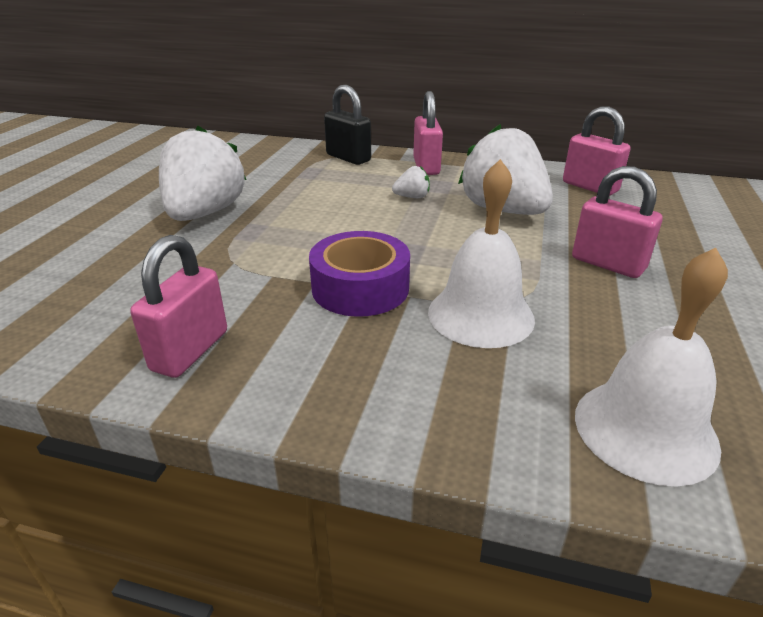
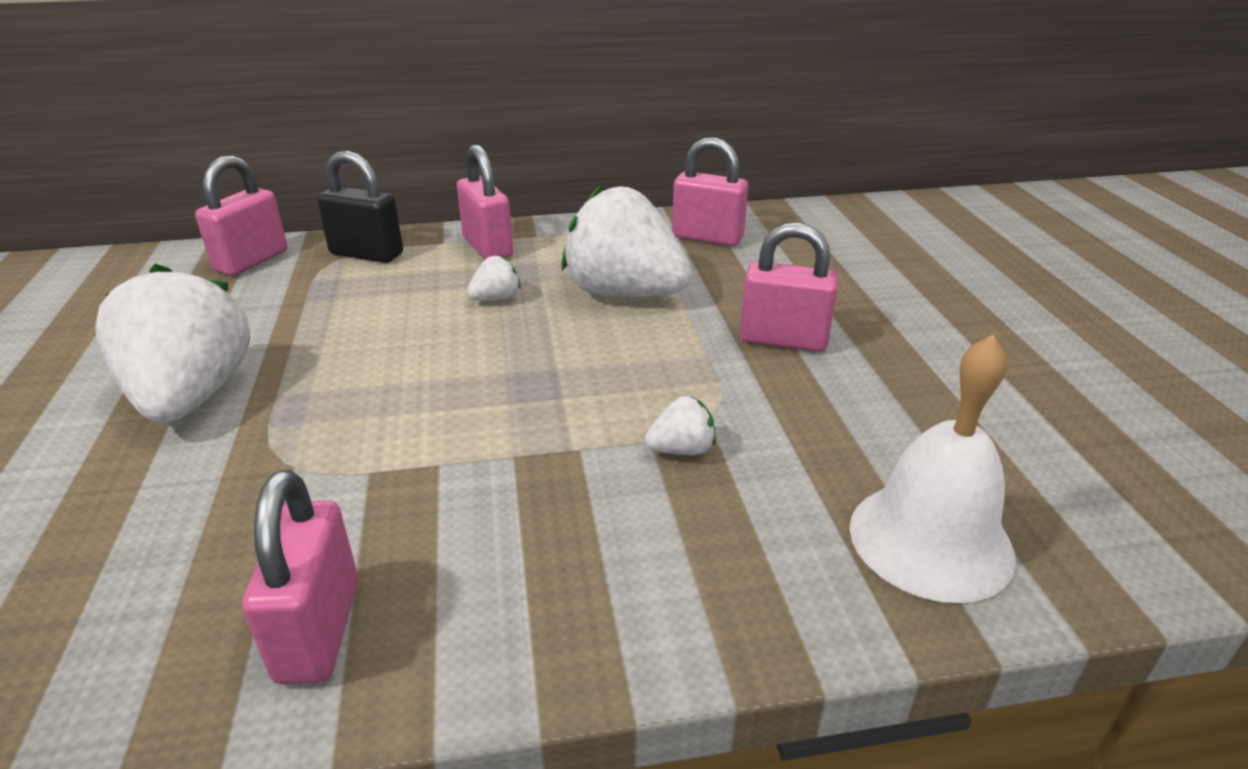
camera: 25 degrees left, 0 degrees up
purple tape [309,231,410,317] -> none
white bell [428,159,535,348] -> white strawberry [645,396,716,455]
none -> pink padlock [195,155,287,276]

